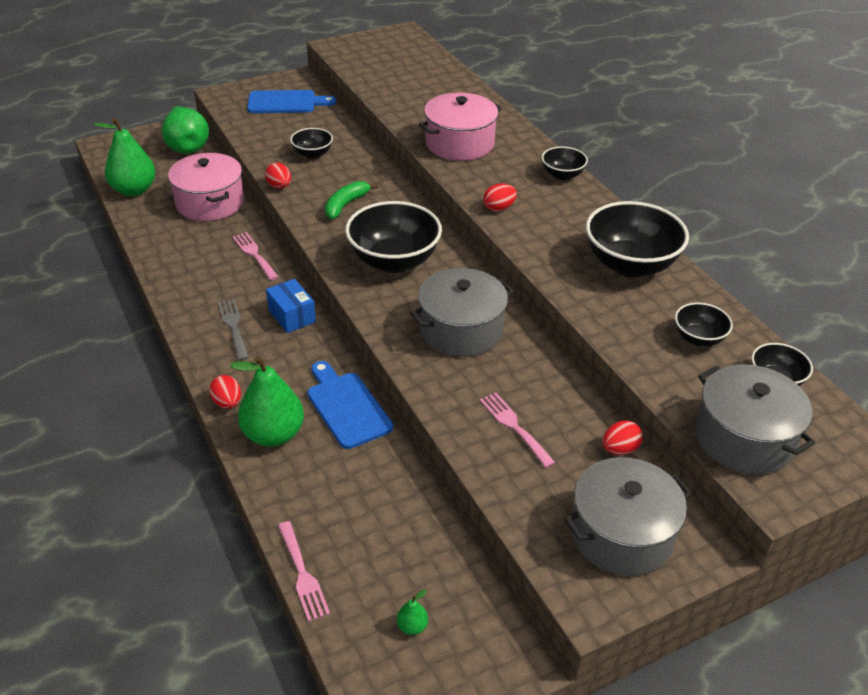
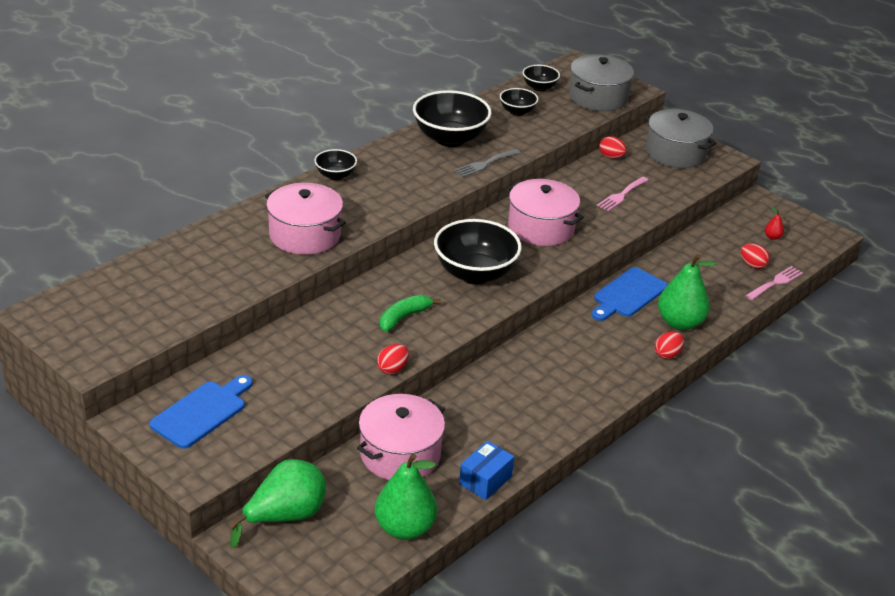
camera: 110 degrees left, 5 degrees down
grey fork [218,299,249,360] -> grey fork moved to [454,149,520,177]
pink fork [232,232,278,280] -> none
blue cutting board [247,90,337,113] -> blue cutting board turned 60 degrees clockwise [150,375,253,449]
blue box [266,279,316,333] -> blue box moved to [459,441,514,500]
black bowl [290,128,333,159] -> none
green banana [325,181,378,219] -> green banana turned 120 degrees clockwise [380,295,441,332]
green pear [397,589,428,635] -> red pear [765,207,784,240]
grey pot [410,268,514,357] -> pink pot [506,179,584,246]
red egg [483,184,517,212] -> red egg moved to [741,244,770,269]

